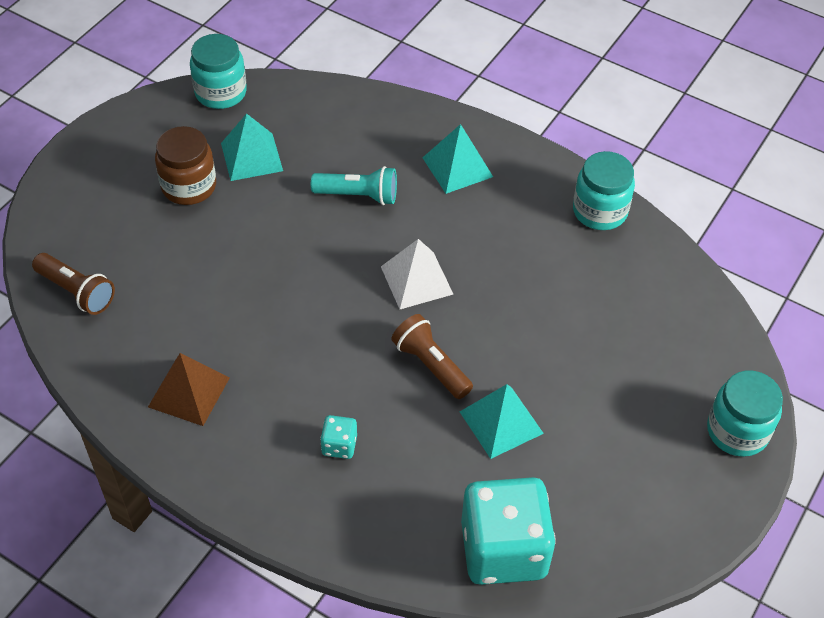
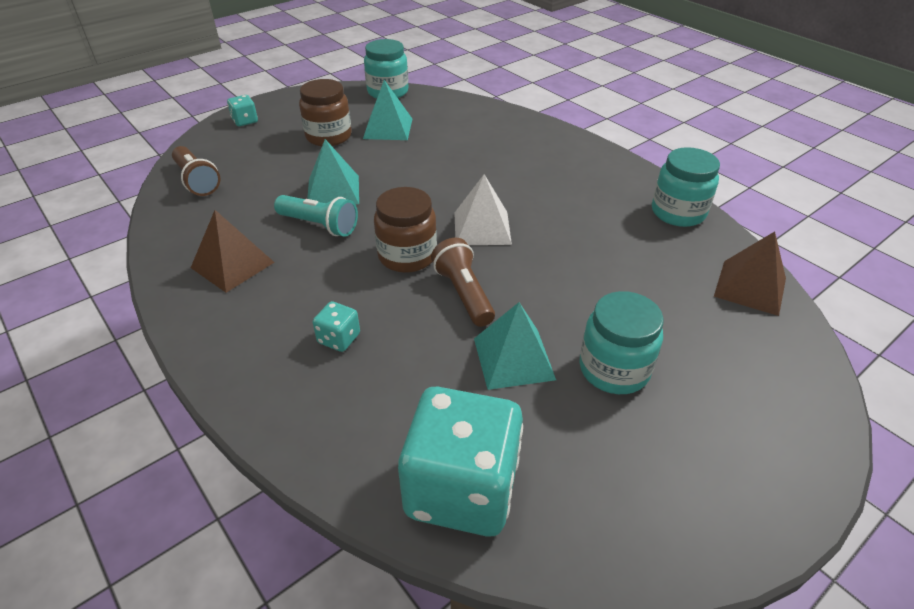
camera: 20 degrees right, 10 degrees down
turquoise flashlight [311,166,397,205] -> turquoise flashlight moved to [274,195,358,237]
turquoise pyramid [422,124,493,194] -> turquoise pyramid moved to [307,139,359,204]
turquoise jar [707,371,783,457] -> turquoise jar moved to [579,291,664,394]
none -> turquoise dice [227,95,258,126]
none -> brown jar [374,187,437,273]
none -> brown pyramid [714,231,786,316]

